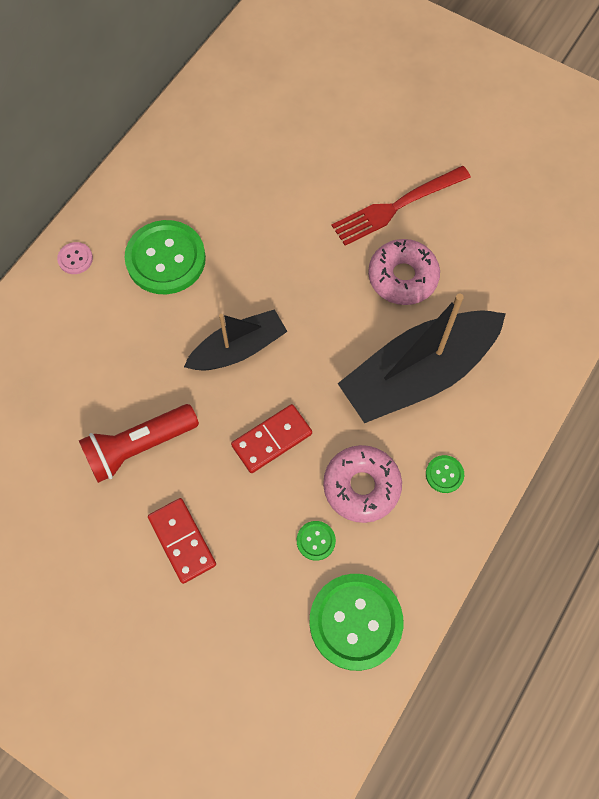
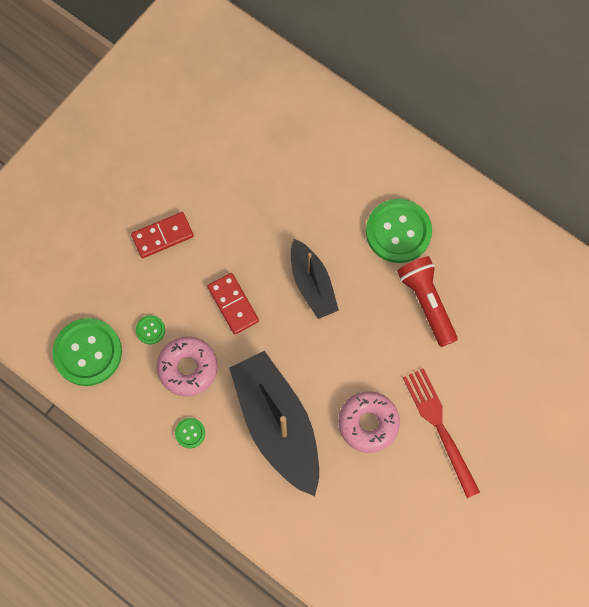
camera: 95 degrees right, 5 degrees up
pink button [57,242,93,274] -> none
red flashlight [79,404,199,483] -> red flashlight moved to [397,256,458,347]

